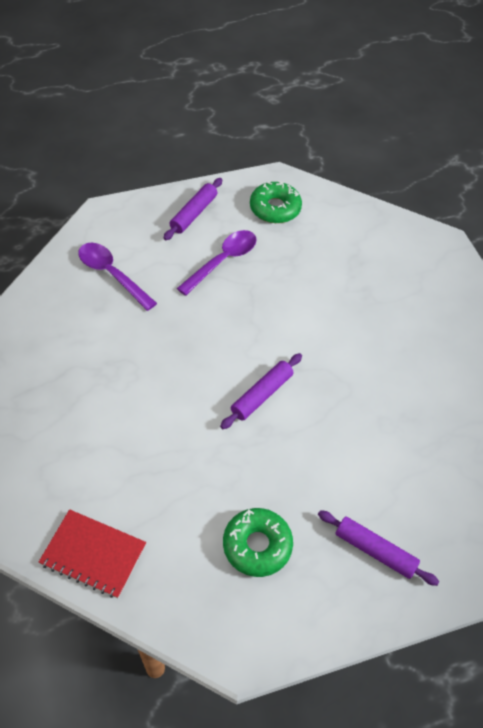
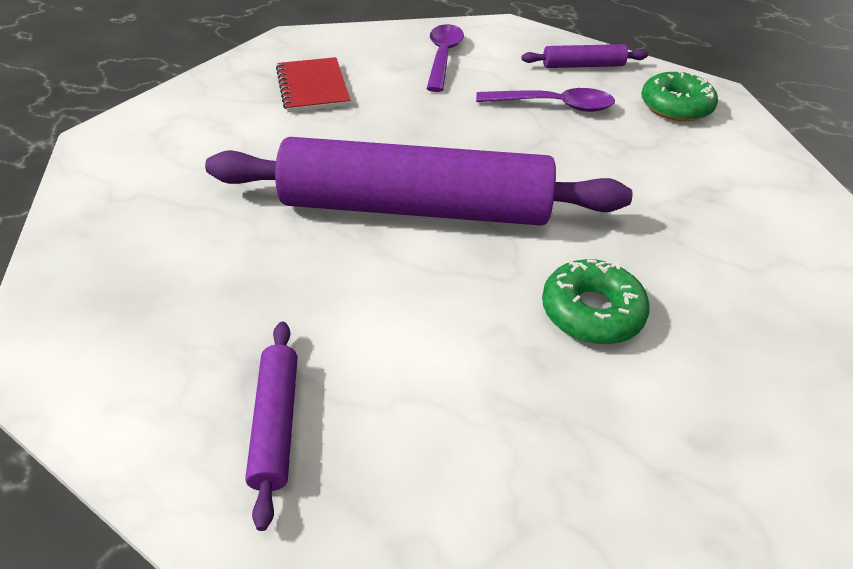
camera: 55 degrees right, 10 degrees down
red notebook [39,509,146,598] -> red notebook moved to [276,57,351,112]
purple rolling pin [220,353,302,429] -> purple rolling pin [205,137,633,226], size x2.42
green donut [223,508,293,577] -> green donut moved to [542,259,650,344]

